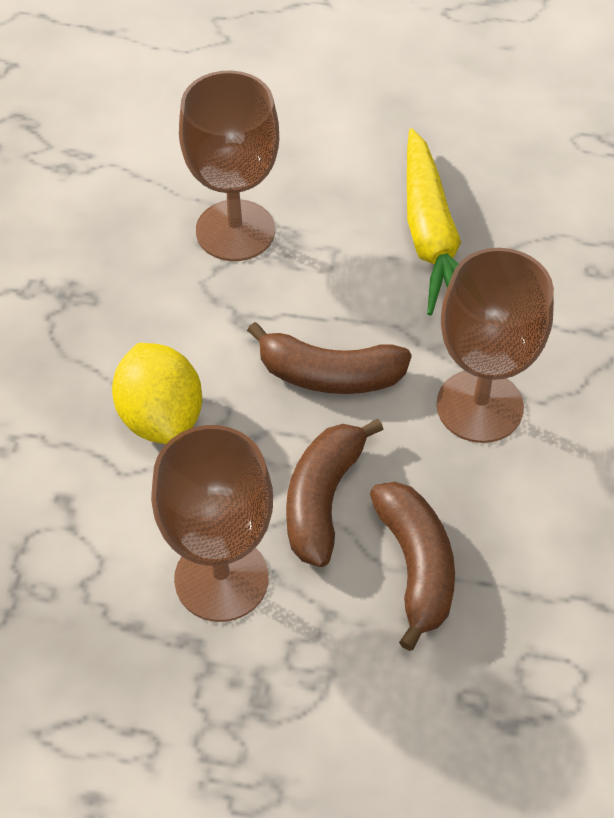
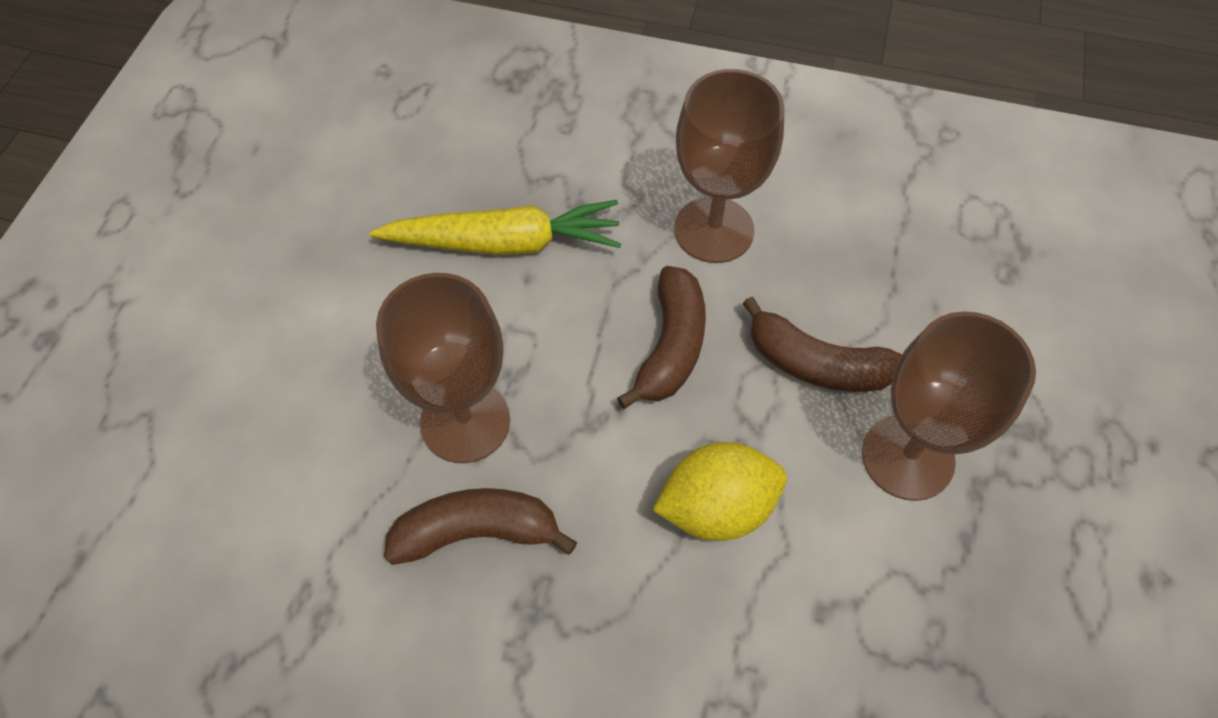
camera: 85 degrees left, 5 degrees up
brown banana [370,482,455,651] -> brown banana moved to [384,488,577,565]

